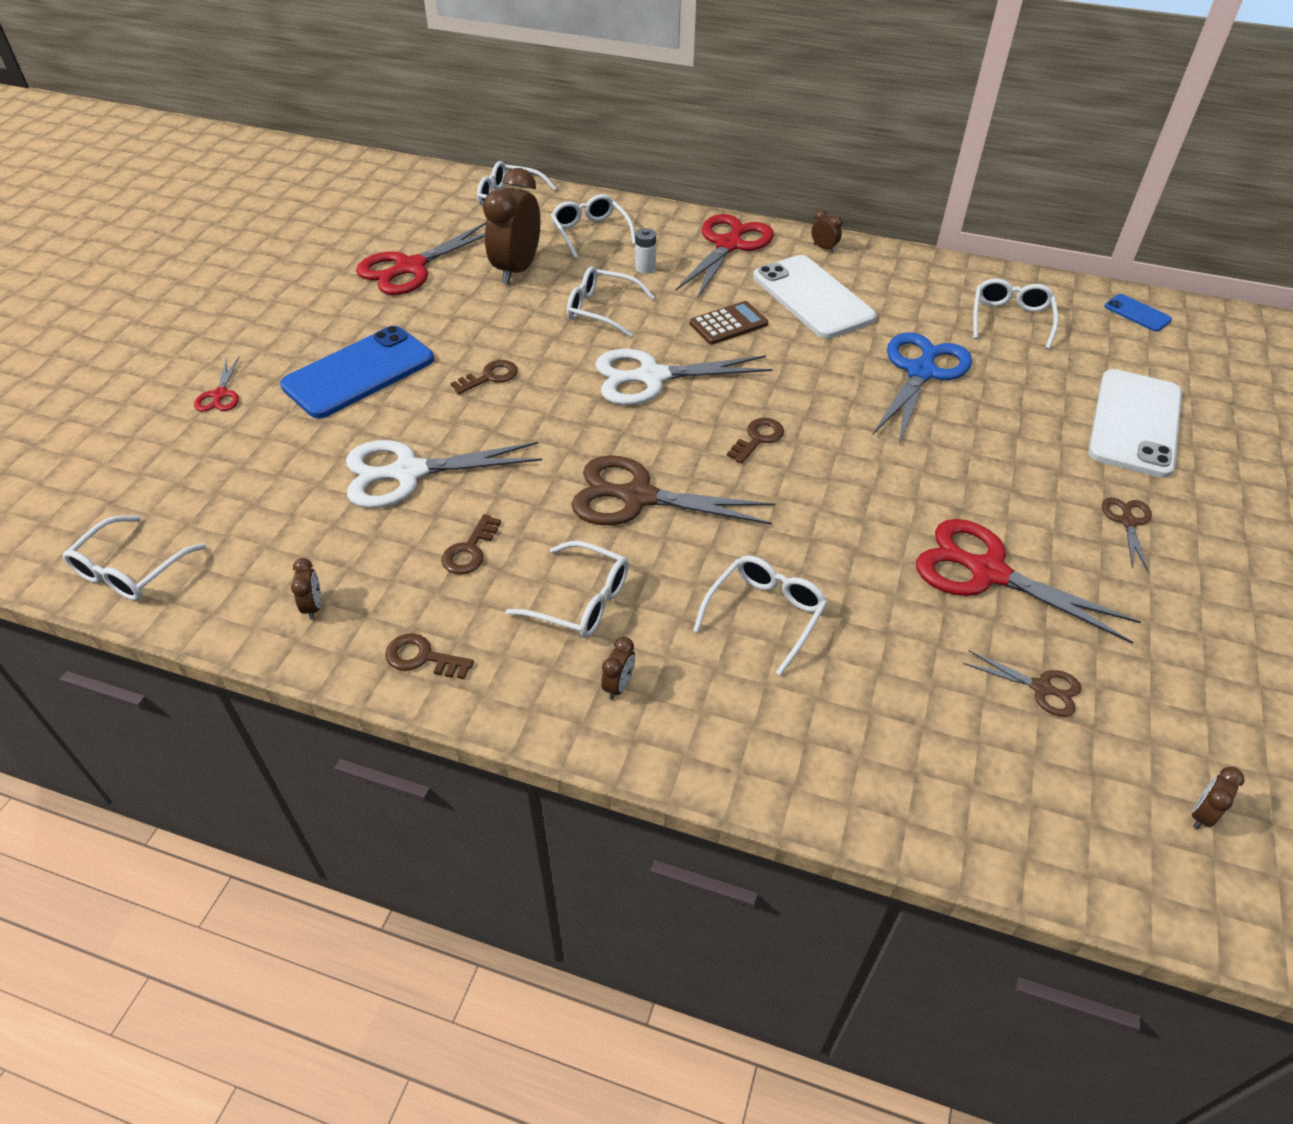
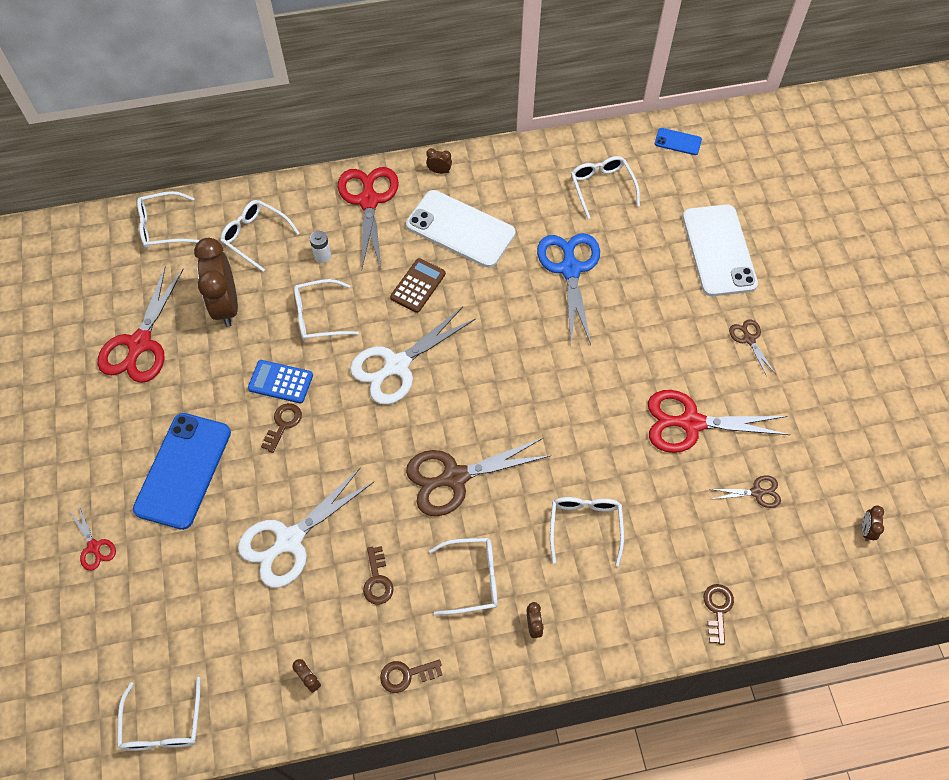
camera: 30 degrees left, 15 degrees up
brown key [727,418,784,463] -> brown key moved to [704,584,734,645]
none -> blue calculator [248,360,313,404]

